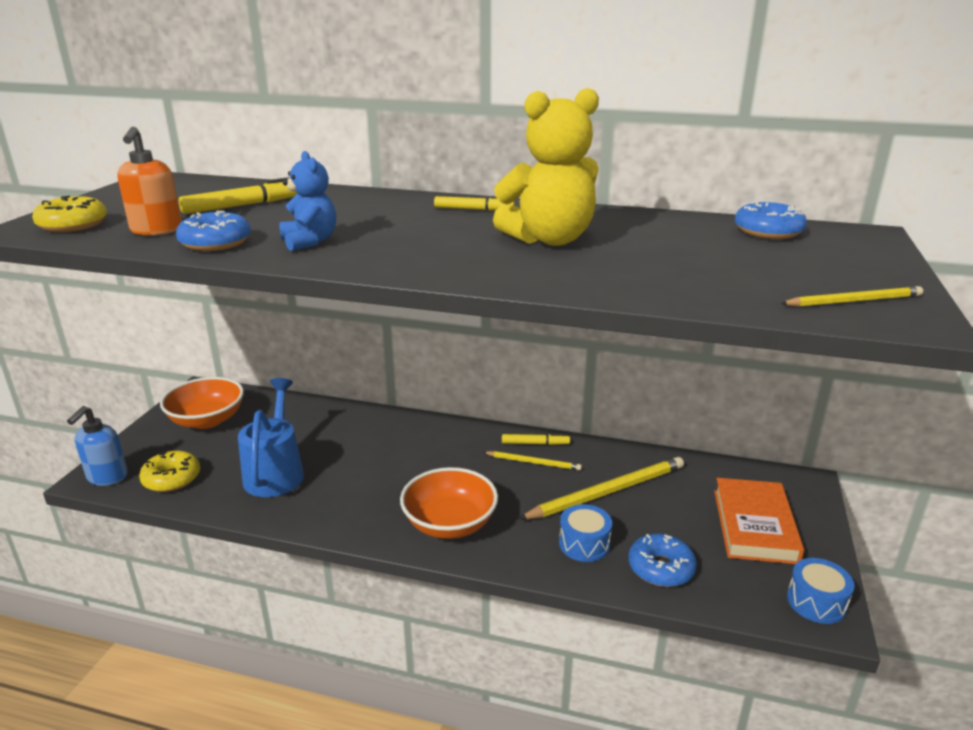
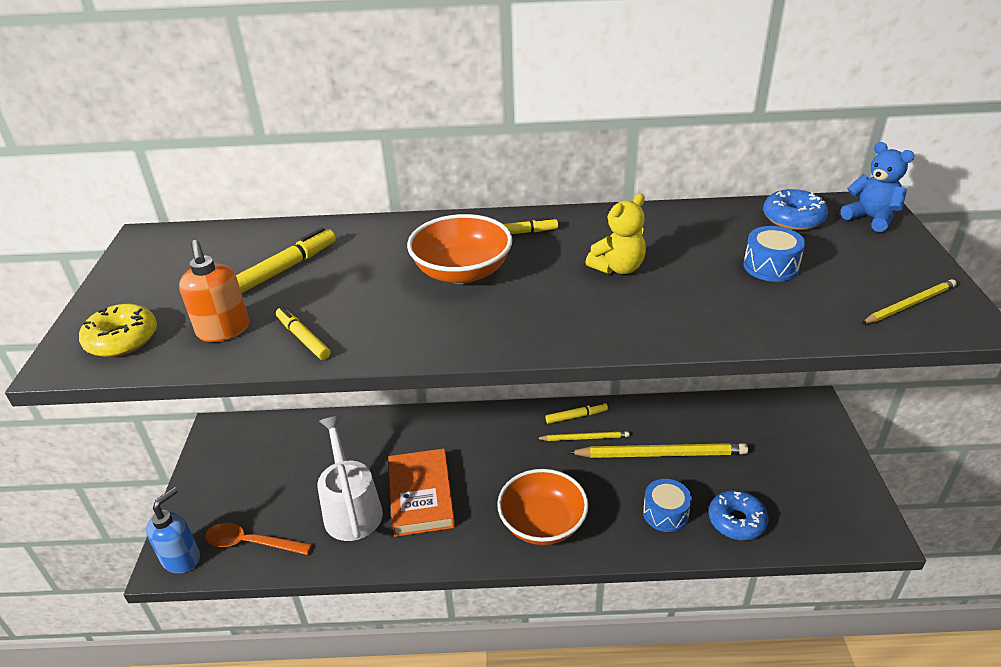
camera: 15 degrees left, 10 degrees up
blue soap dispenser [67,406,128,486] -> blue soap dispenser turned 150 degrees counterclockwise [146,487,200,573]
yellow donut [139,451,200,492] -> orange spoon [205,523,312,555]
orange bowl [160,377,244,429] -> orange bowl moved to [407,214,512,284]
blue donut [176,211,251,251] -> yellow marker [276,307,330,360]
blue watering can [238,378,304,497] -> white watering can [317,415,383,541]
blue teddy bear [280,151,336,251] -> blue teddy bear moved to [841,142,914,232]
yellow teddy bear [493,88,599,246] -> yellow teddy bear [586,194,646,274], size x0.59
yellow pencil [519,457,684,520] -> yellow pencil turned 45 degrees clockwise [568,443,748,458]
orange book [714,478,804,564] -> orange book moved to [388,449,455,537]
blue drum [787,558,854,624] -> blue drum moved to [743,226,805,282]

